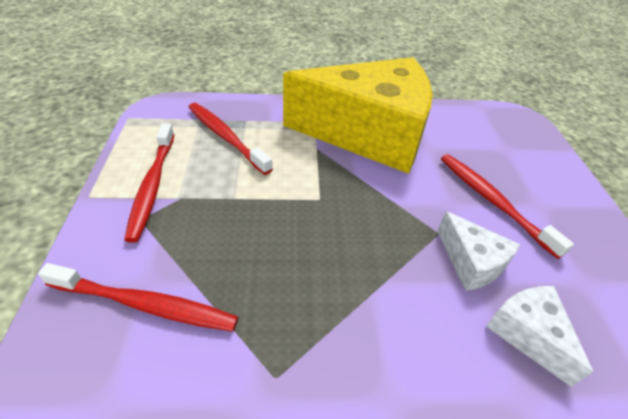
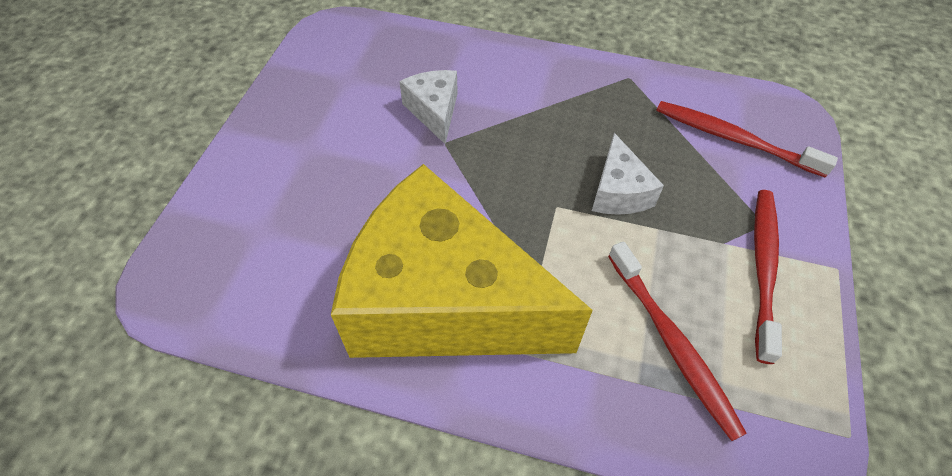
camera: 160 degrees left, 10 degrees up
red toothbrush [441,154,574,259] -> none
white cheese [486,286,593,387] -> white cheese moved to [592,133,664,215]

